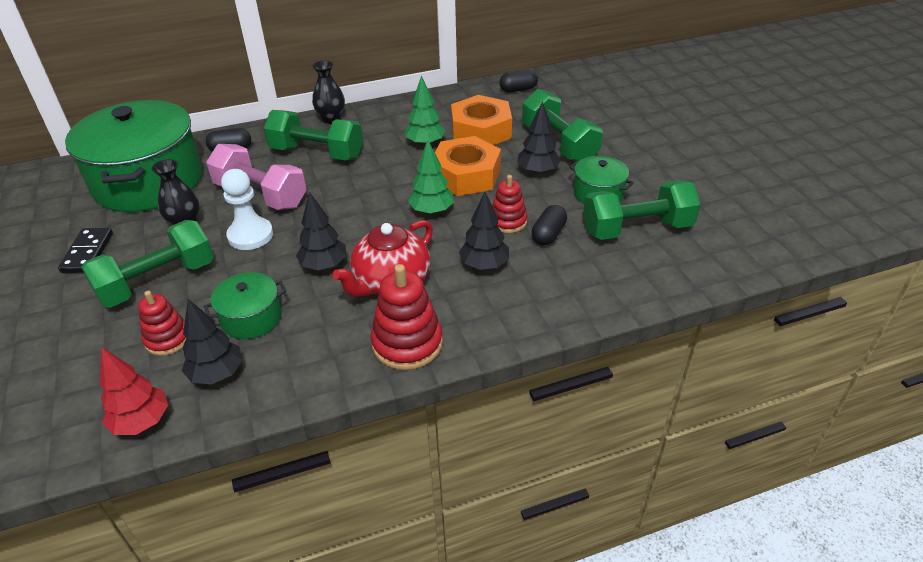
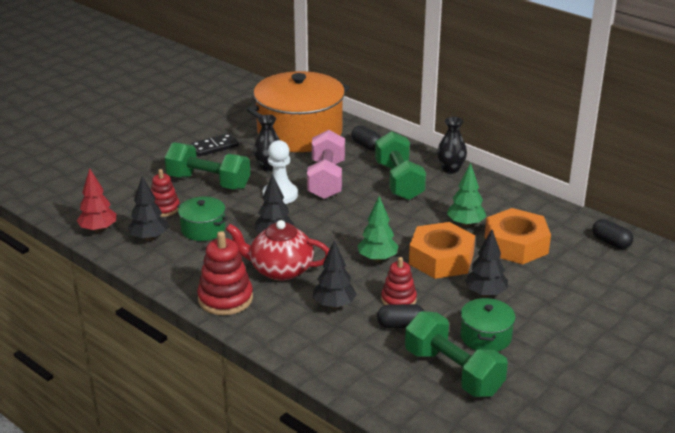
camera: 60 degrees right, 10 degrees down
green pot [65,100,202,212] -> orange pot [247,71,350,152]
green dumbbell [522,89,603,161] -> none

